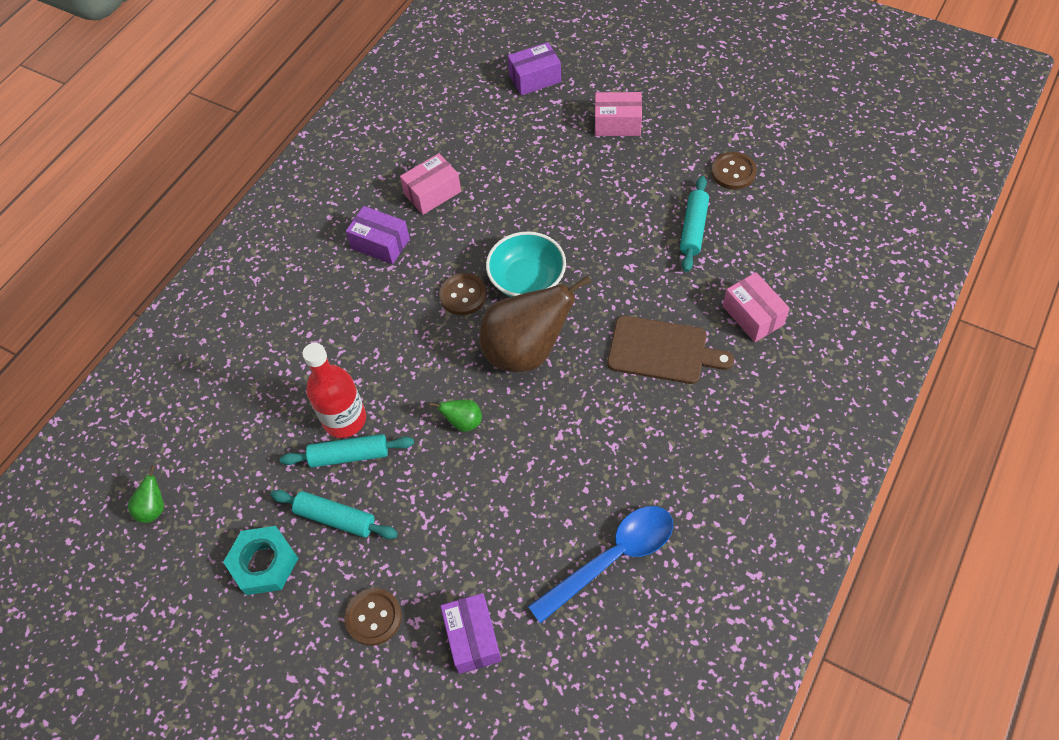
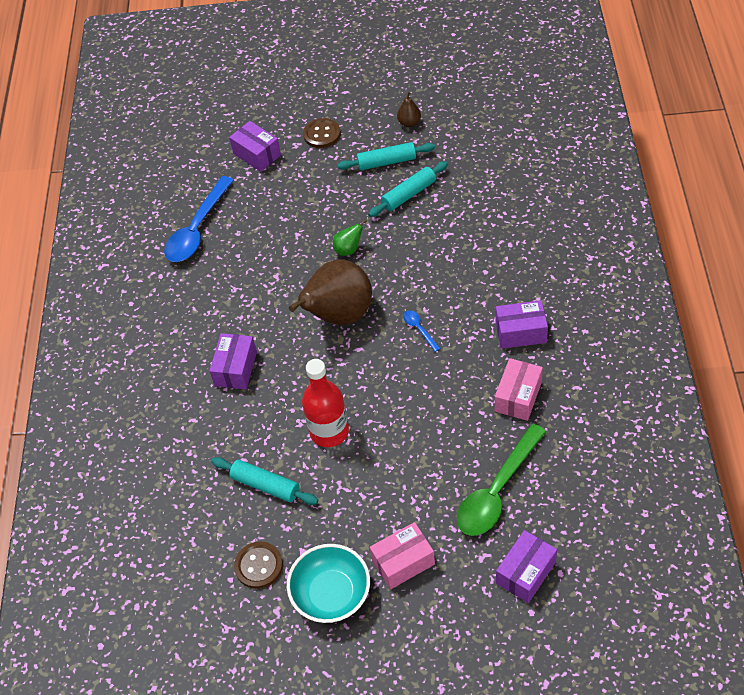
camera: 150 degrees right, 5 degrees down
green pear [128,465,164,523] -> none
turquoise nut [223,526,298,595] -> brown pear [397,92,421,127]
red bottle [302,343,366,438] -> red bottle moved to [302,359,349,447]
brown button [439,273,487,315] -> blue spoon [403,310,441,352]
turquoise bowl [486,231,566,297] -> turquoise bowl moved to [287,544,370,623]
brown cutting board [607,316,734,384] -> purple box [209,333,257,389]
turquoise rolling pin [680,176,709,272] -> turquoise rolling pin turned 45 degrees counterclockwise [212,457,318,505]
pink box [723,272,790,342] -> none
none -> green spoon [457,424,547,536]

